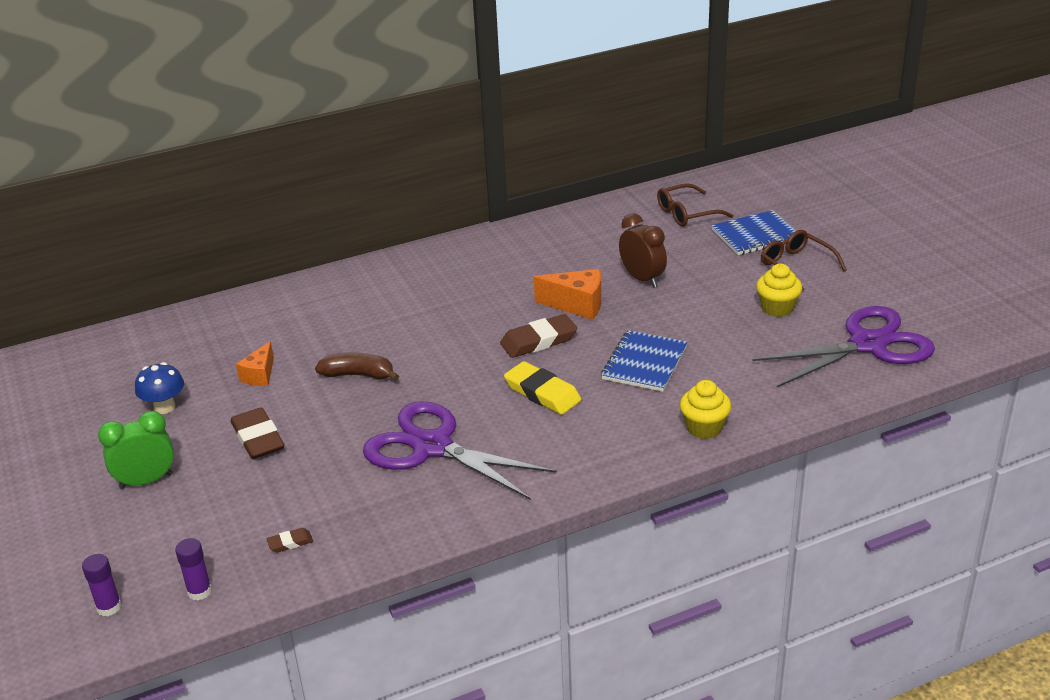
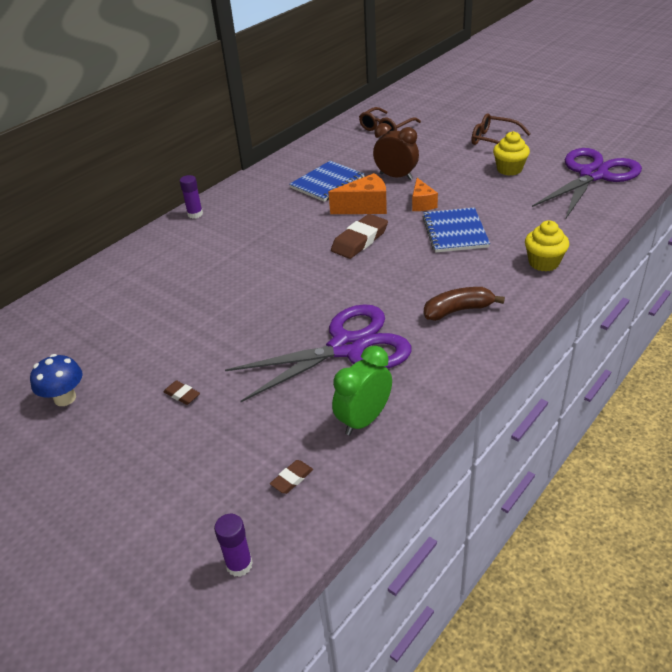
camera: 25 degrees left, 5 degrees up
purple glue stick [82,554,122,616] -> purple glue stick moved to [180,175,203,218]
green clock [98,411,174,489] -> green clock moved to [332,346,392,436]
brown eraser [231,407,285,459] -> brown eraser [163,380,200,405], size x0.49
orange cheese [236,341,274,386] -> orange cheese moved to [412,178,438,211]
brown banana [315,352,399,381] -> brown banana moved to [424,287,505,321]
purple scissors [363,401,557,500] -> purple scissors turned 150 degrees clockwise [225,304,412,402]
yellow eraser [504,361,581,415] -> none
blue notebook [711,210,796,255] -> blue notebook moved to [289,161,365,202]

